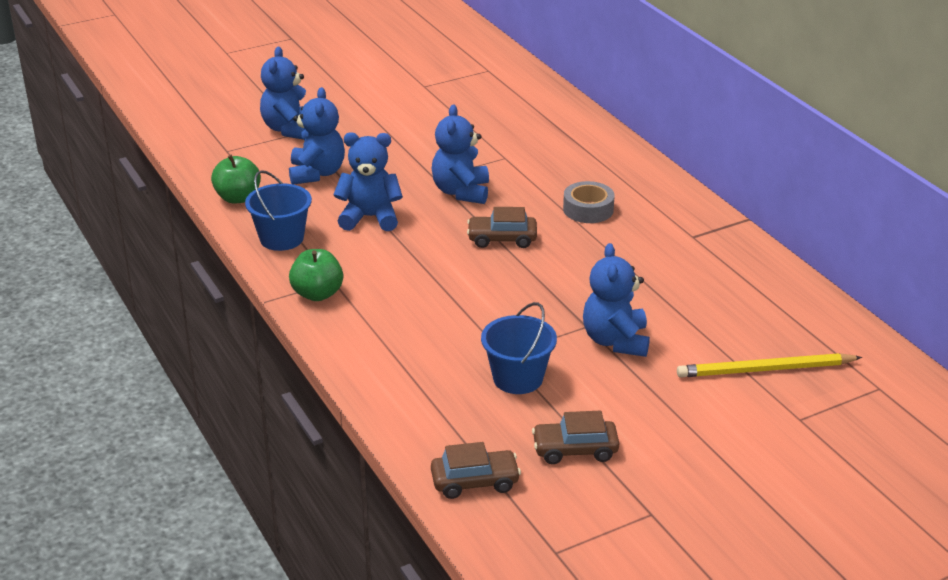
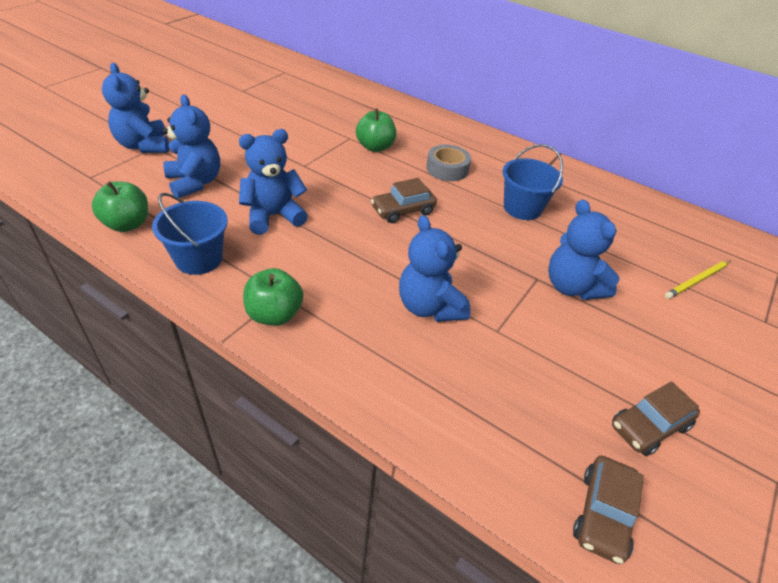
camera: 30 degrees left, 10 degrees up
brown car [431,442,521,499] -> brown car turned 150 degrees clockwise [573,456,644,564]
blue teddy bear [432,105,489,204] -> blue teddy bear moved to [399,215,471,322]
blue bucket [481,302,557,394] -> blue bucket moved to [502,144,563,220]
yellow pencil [677,353,862,378] -> yellow pencil [665,260,731,299], size x0.65
none -> green apple [356,108,396,152]

